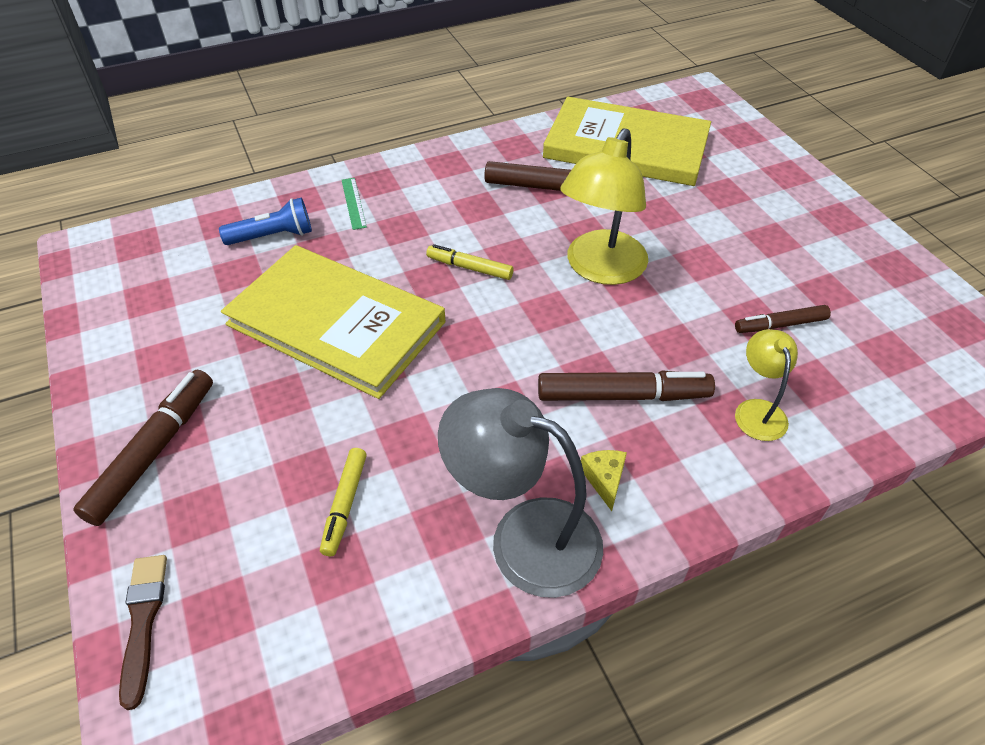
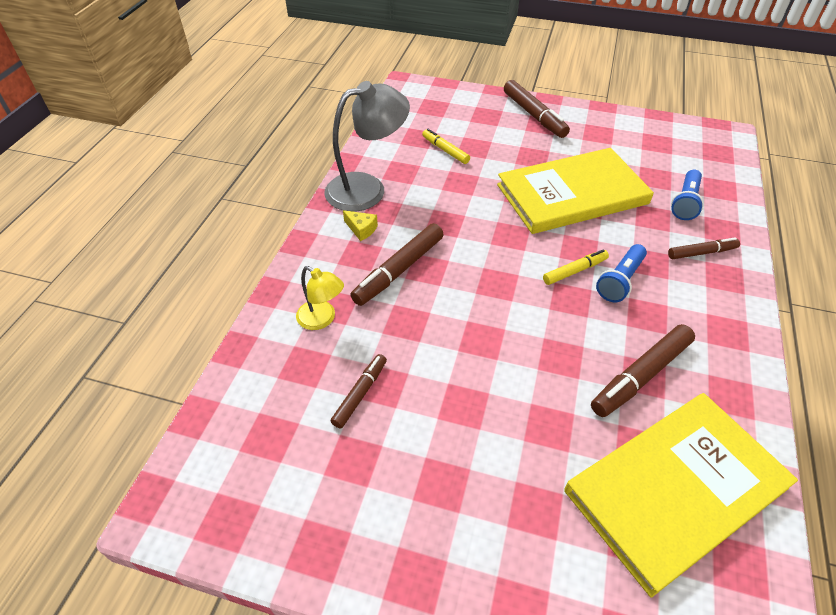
camera: 130 degrees right, 0 degrees up
brown brush [119,555,167,710] -> none
green ruler [342,178,367,230] -> brown marker [668,237,740,259]
yellow lamp [560,128,648,285] -> none
none -> blue flashlight [596,244,647,302]

